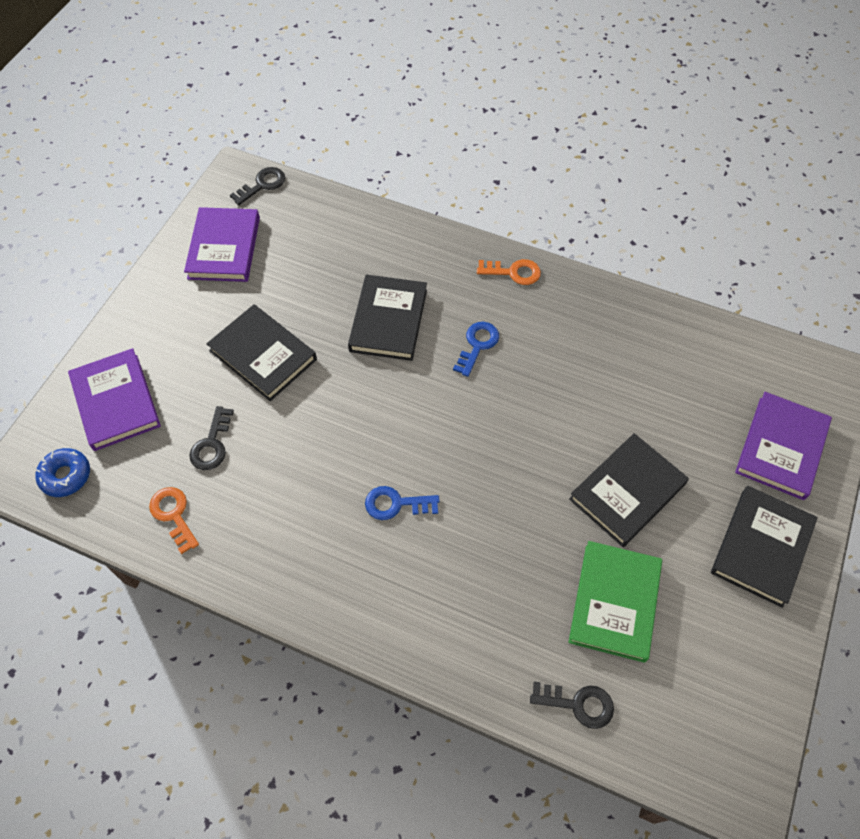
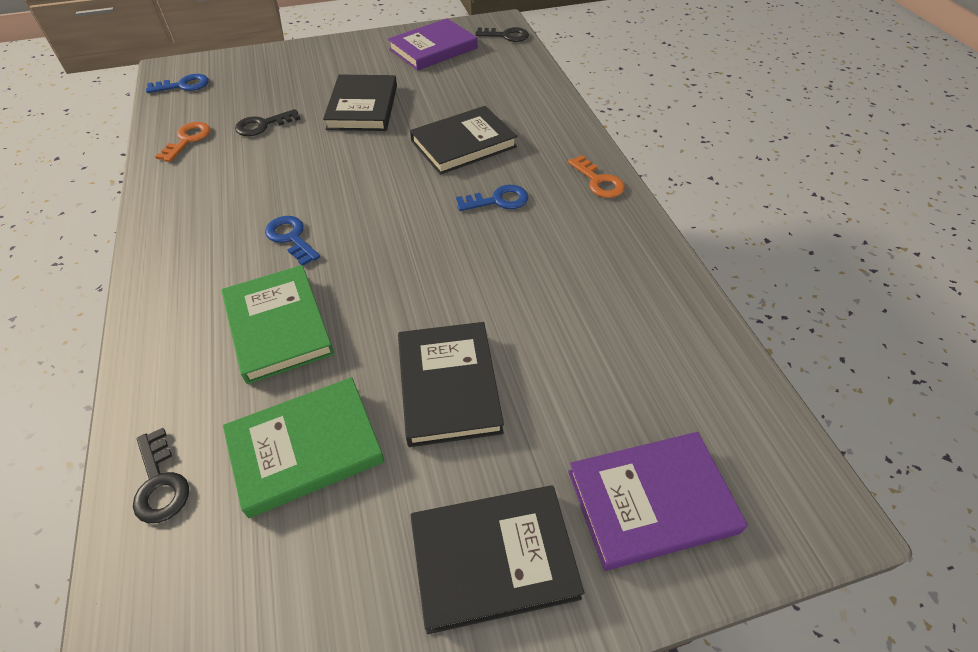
camera: 50 degrees right, 10 degrees down
blue donut [36,448,90,497] -> blue key [146,74,209,93]
purple book [68,348,161,451] -> none
black book [569,433,689,547] -> black book turned 75 degrees clockwise [398,322,504,447]
none -> green book [222,265,334,384]

